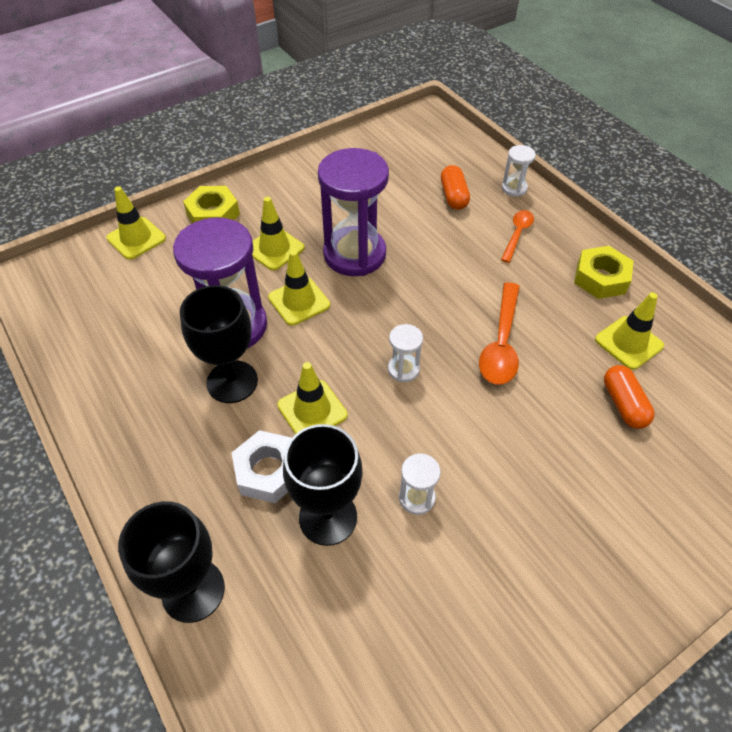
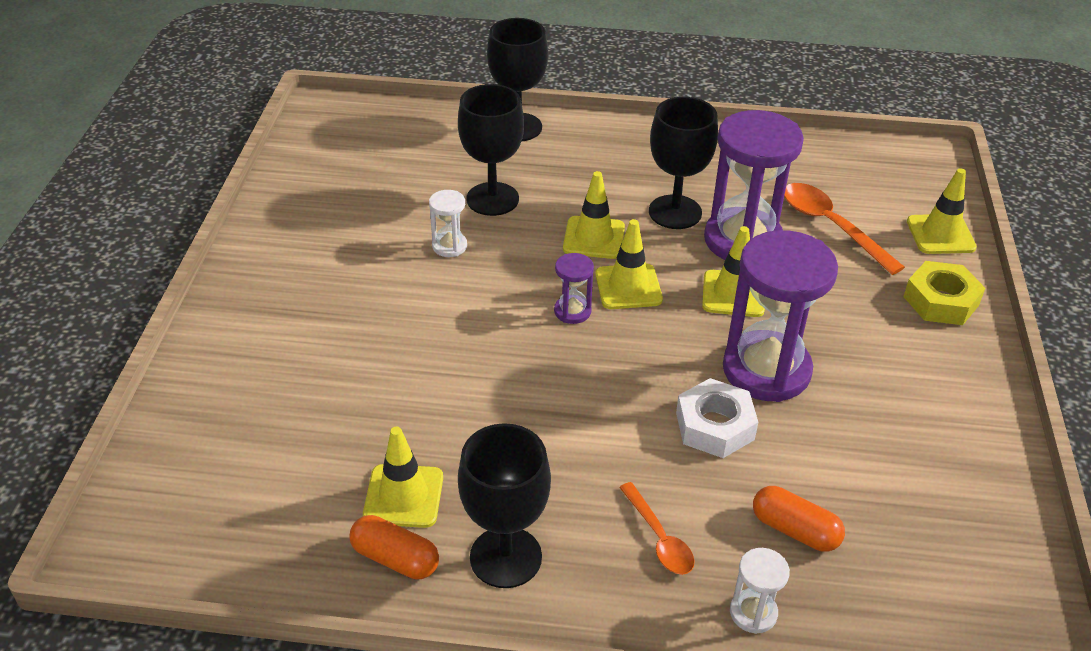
camera: 130 degrees right, 10 degrees down
white nut [232,430,292,503] -> white nut moved to [676,378,758,458]
yellow traffic cone [252,197,305,270] -> yellow traffic cone moved to [595,219,663,309]
white hourglass [388,324,423,382] -> purple hourglass [554,253,594,324]
orange spoon [479,282,520,385] -> orange spoon moved to [784,183,905,275]
yellow nut [574,246,633,299] -> black goblet [458,423,551,588]
orange capsule [604,365,654,429] -> orange capsule moved to [349,515,439,580]

